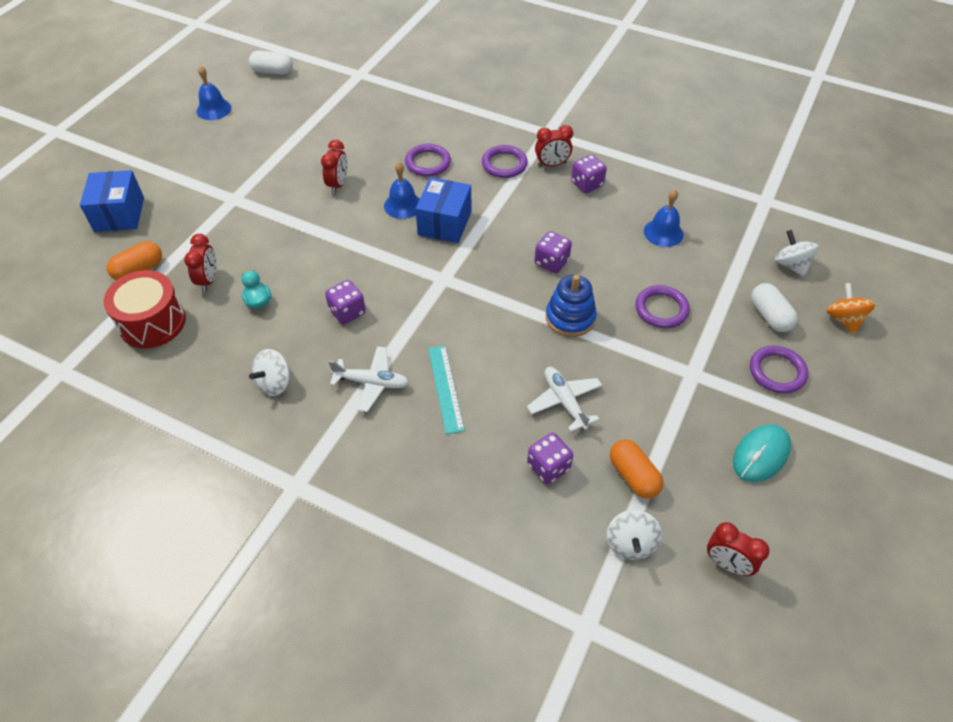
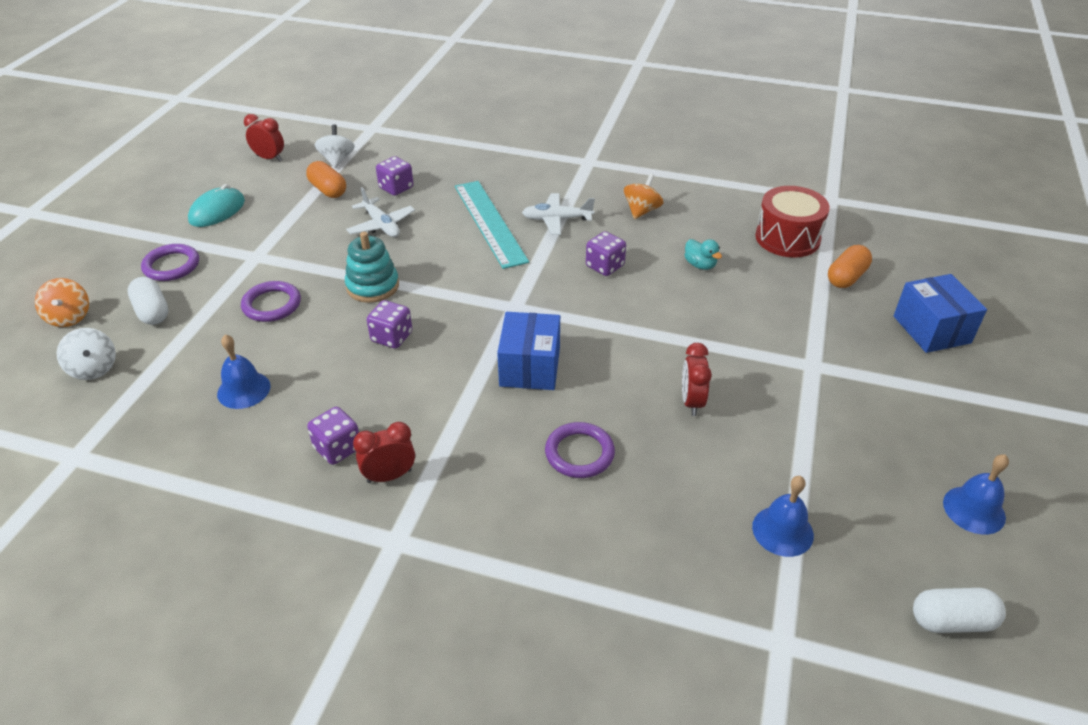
camera: 170 degrees right, 10 degrees down
red clock [184,234,217,292] -> none
white spinning top [249,349,291,396] -> orange spinning top [624,174,663,219]
blue bell [384,162,420,219] -> blue bell moved to [752,476,814,557]
turquoise ruler [428,346,465,434] -> turquoise ruler [455,181,529,269], size x1.60
purple ring [482,145,528,178] -> none
blue stacking toy [546,275,597,337] -> turquoise stacking toy [345,232,399,303]

